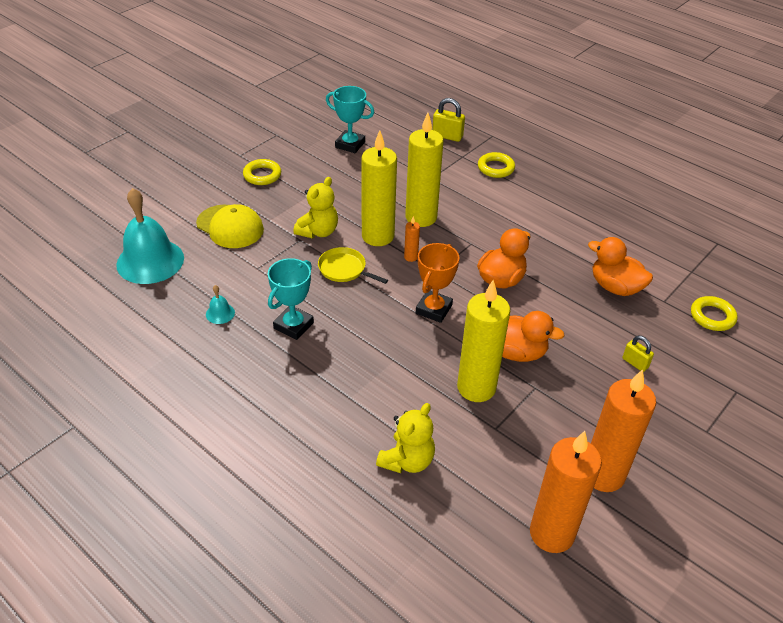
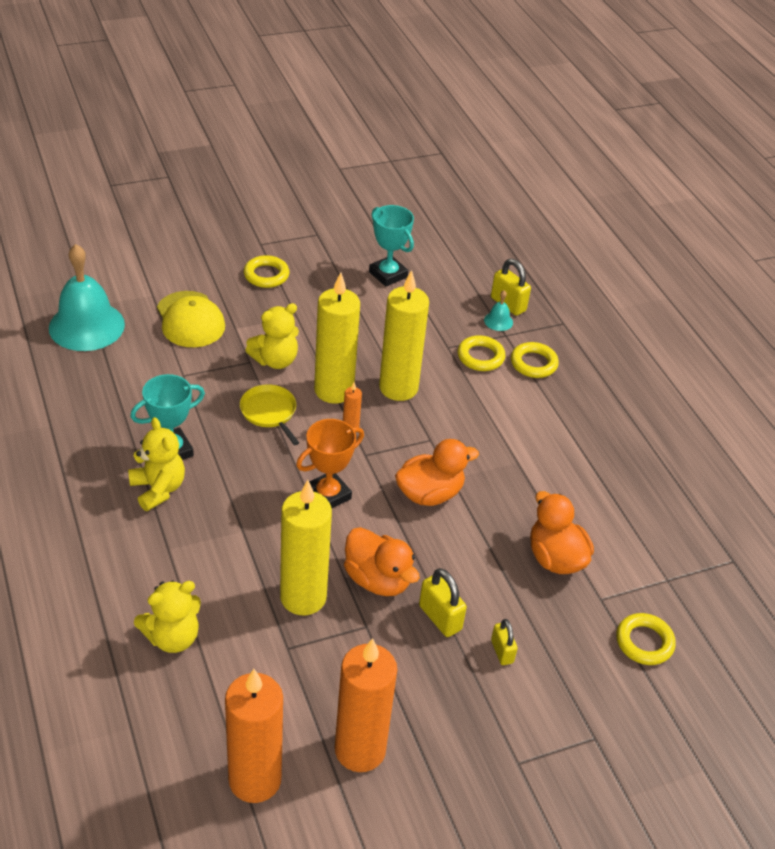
camera: 25 degrees right, 0 degrees up
turquoise bell [206,285,235,324] -> turquoise bell moved to [484,290,513,331]
none -> yellow teddy bear [128,417,185,511]
none -> yellow padlock [419,568,467,637]
none -> yellow ring [458,335,505,371]

